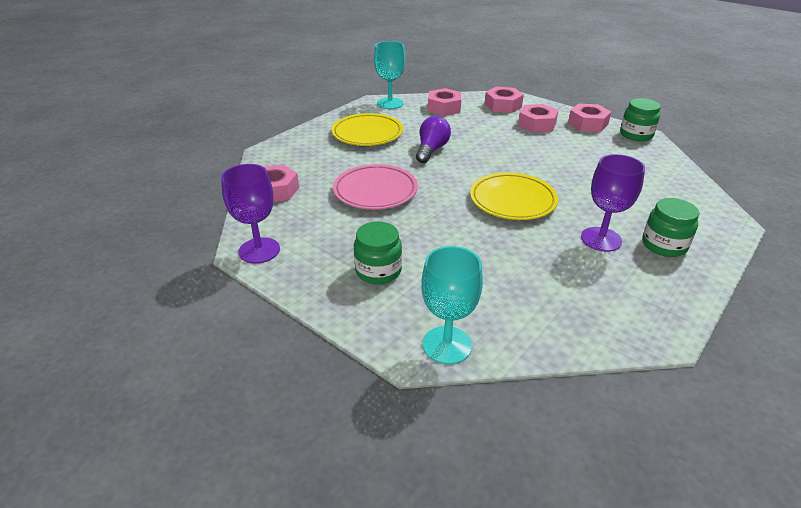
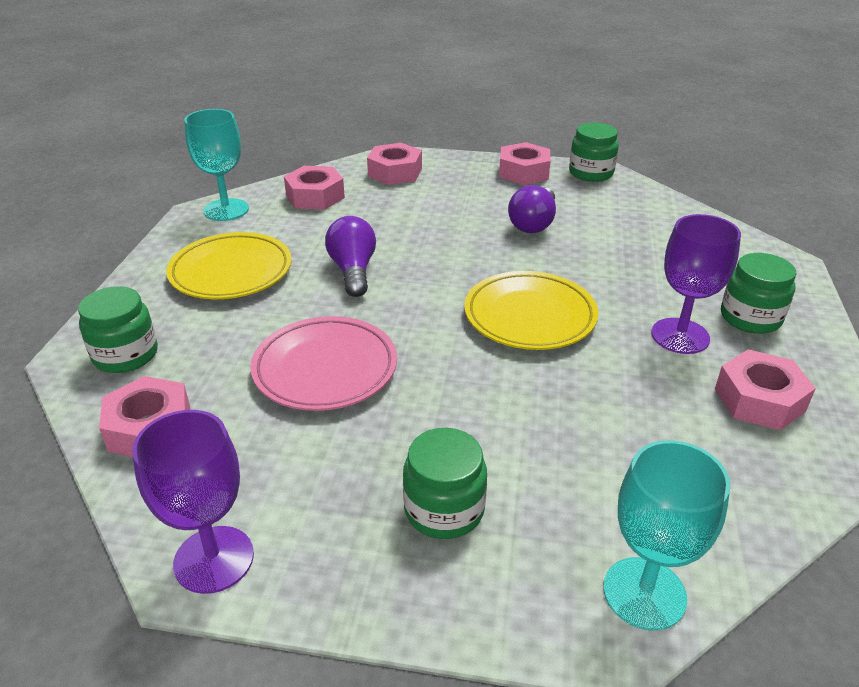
camera: 30 degrees left, 0 degrees up
pink nut [518,104,559,133] -> pink nut moved to [715,349,816,430]
none -> green jar [78,286,158,373]
none -> purple light bulb [508,185,556,233]

